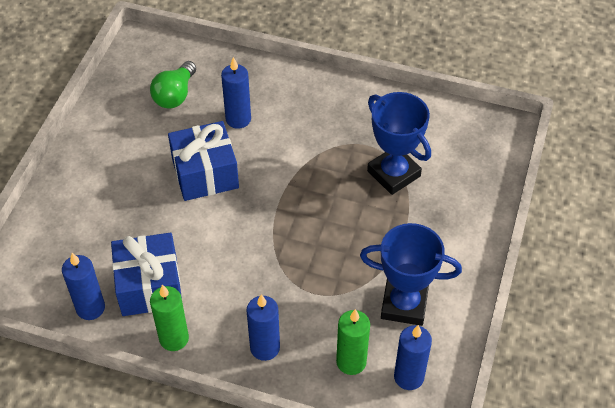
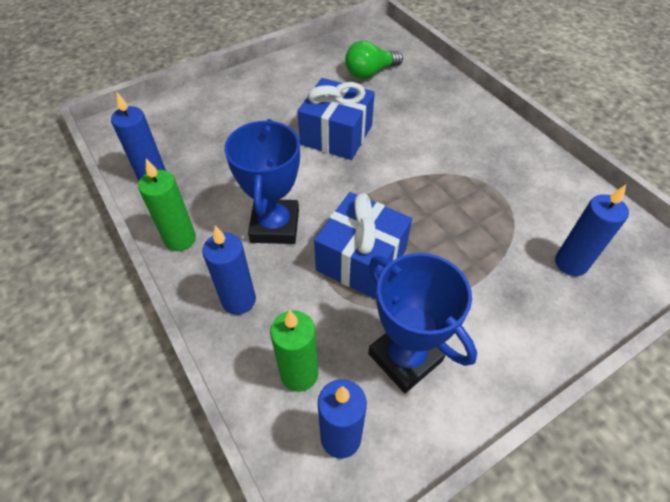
camera: 40 degrees right, 0 degrees up
blue gift [111,232,182,316] -> blue gift moved to [314,192,412,299]
blue candle [221,57,251,129] -> blue candle moved to [555,185,629,276]
blue trophy [367,92,431,195] -> blue trophy moved to [224,119,300,244]

